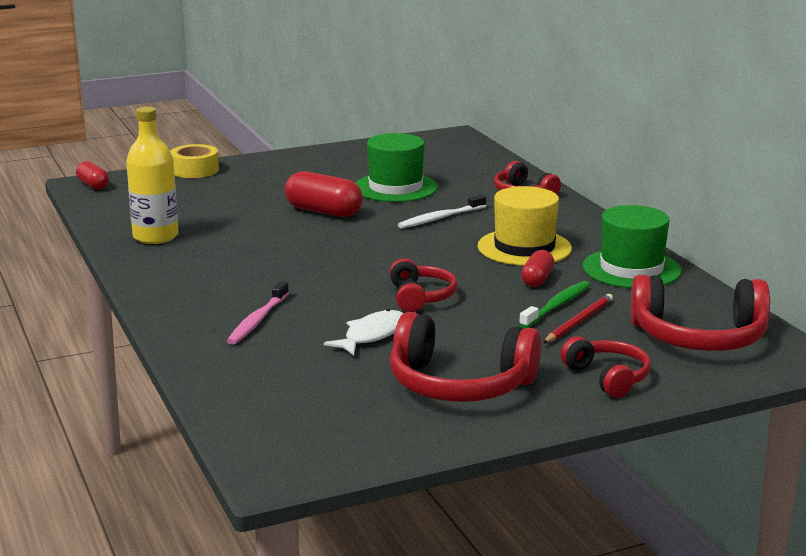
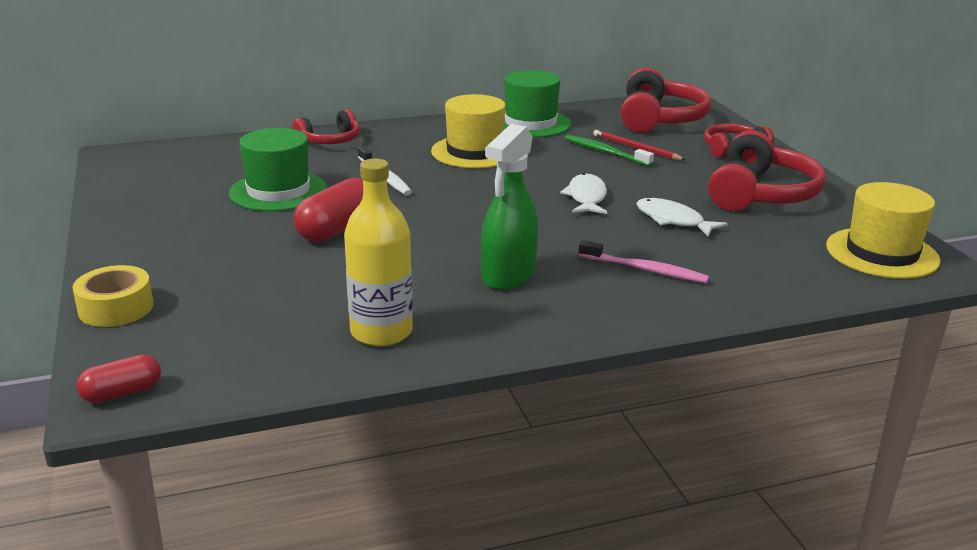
camera: 85 degrees left, 5 degrees up
red headphones [389,258,457,312] -> white fish [560,173,607,214]
red capsule [521,250,554,287] -> none
none -> green spray bottle [481,124,538,290]
none -> yellow hat [826,182,940,279]

